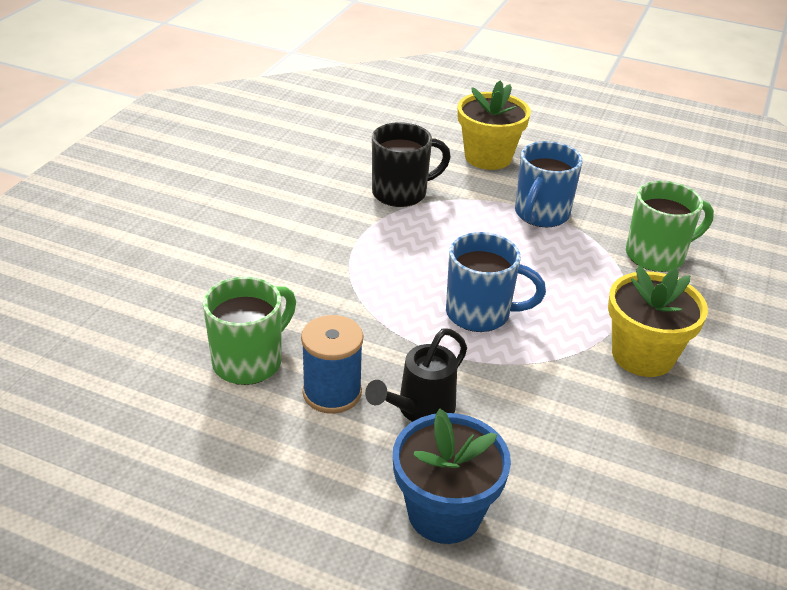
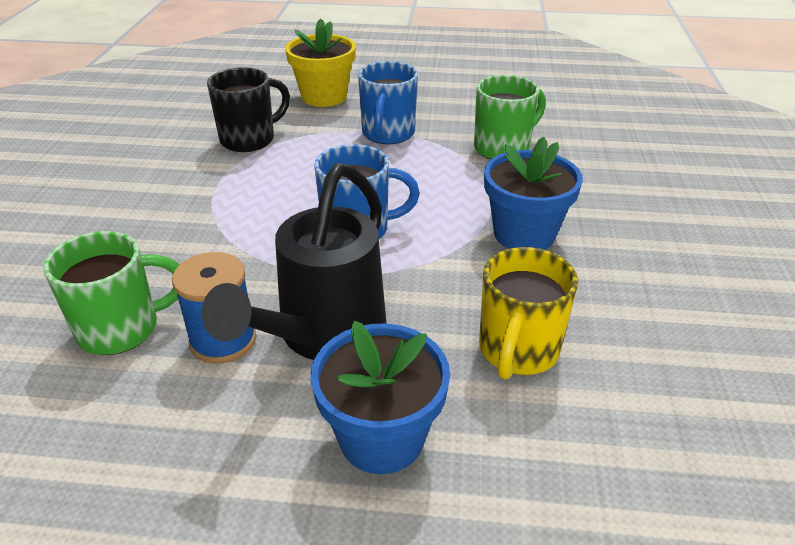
camera: 15 degrees left, 0 degrees up
green mug [203,277,296,385] -> green mug turned 45 degrees clockwise [43,231,180,355]
black watering can [365,329,467,422] -> black watering can [201,163,386,360], size x1.71
yellow flower pot [608,266,708,377] -> blue flower pot [484,137,583,250]
none -> yellow mug [479,247,578,380]

